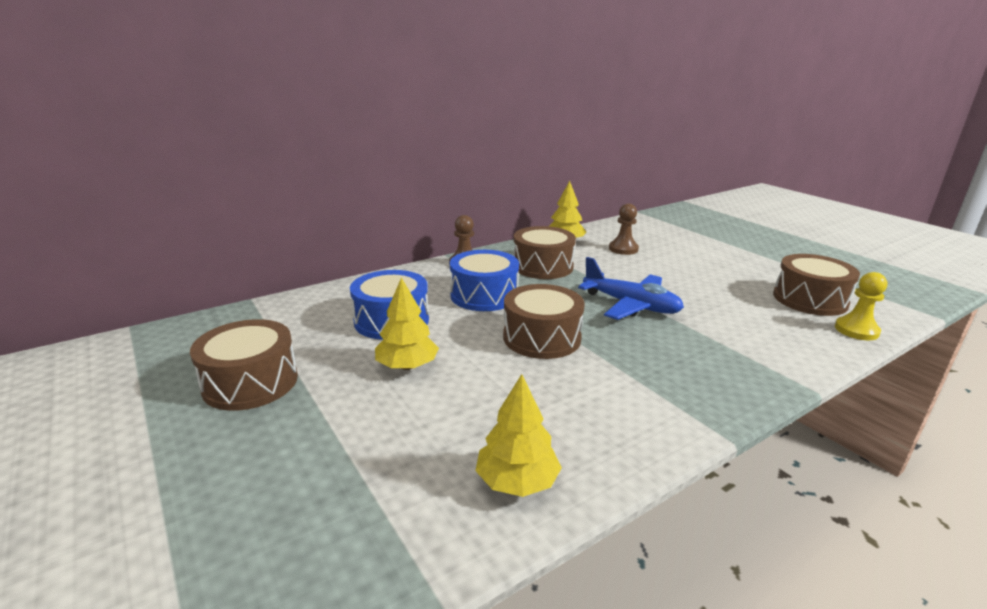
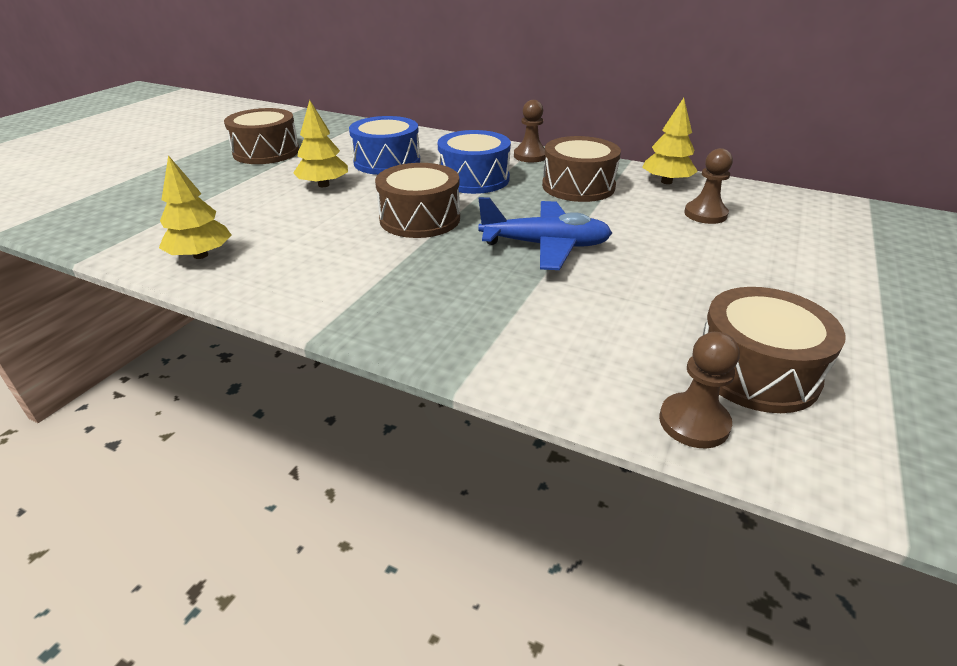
camera: 60 degrees right, 10 degrees up
blue plane [578,257,684,320] -> blue plane turned 90 degrees counterclockwise [478,197,612,270]
yellow pawn [835,272,887,340] -> brown pawn [659,332,740,448]

